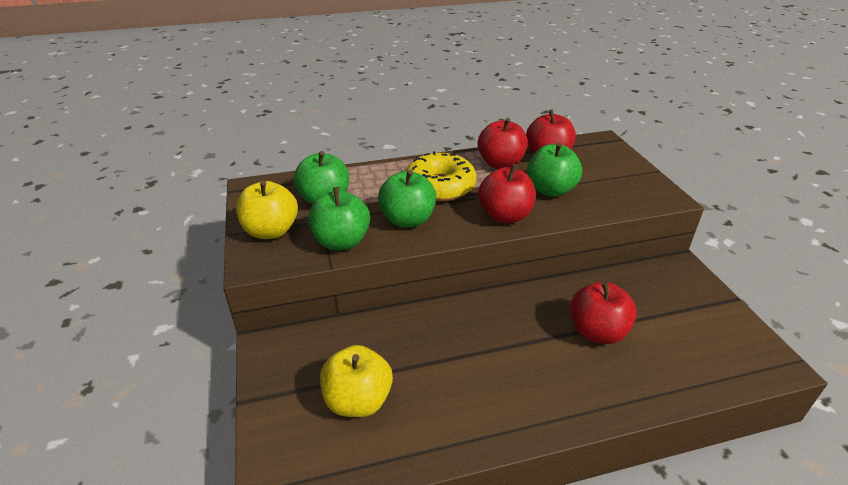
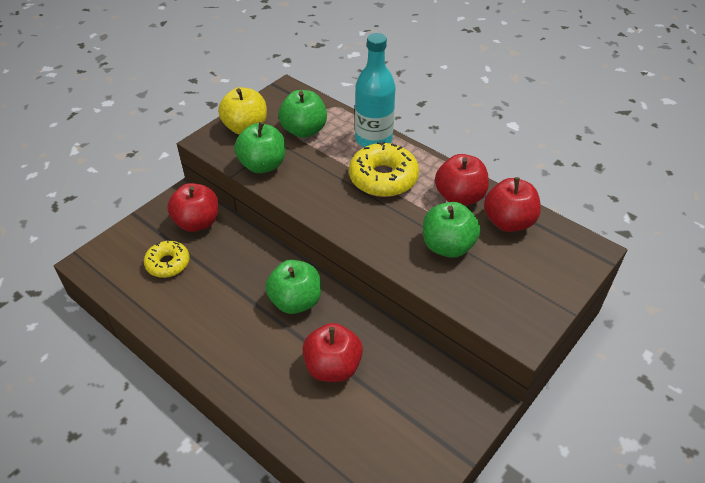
camera: 55 degrees right, 10 degrees up
yellow apple [320,345,393,417] -> yellow donut [144,240,190,278]
green apple [378,170,436,228] -> green apple moved to [265,260,321,314]
red apple [478,164,535,223] -> red apple moved to [167,183,218,232]
none -> turquoise bottle [355,33,396,147]

